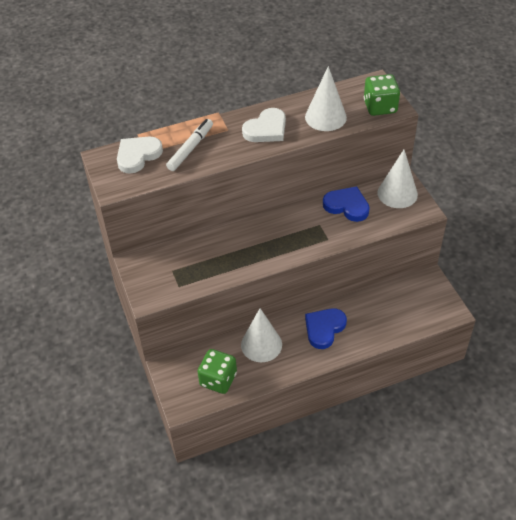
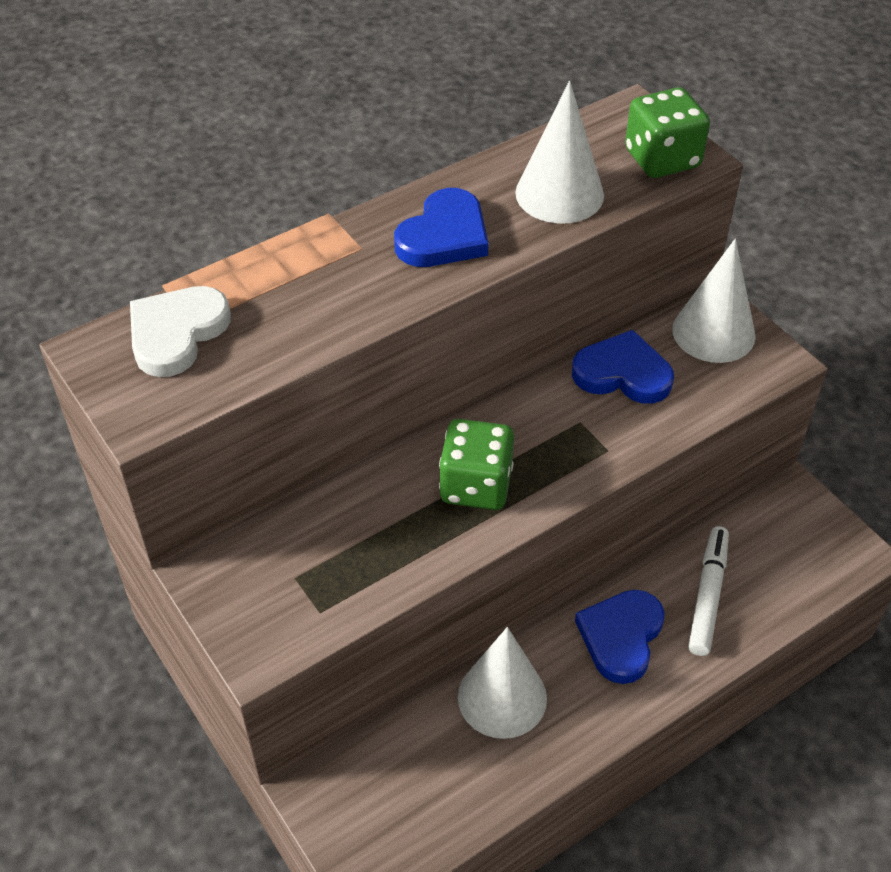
camera: 15 degrees left, 0 degrees up
white marker [166,119,213,171] -> white marker moved to [688,526,729,656]
green dice [198,349,237,394] -> green dice moved to [439,419,514,510]
white heart [242,108,286,142] -> blue heart [394,188,489,267]

